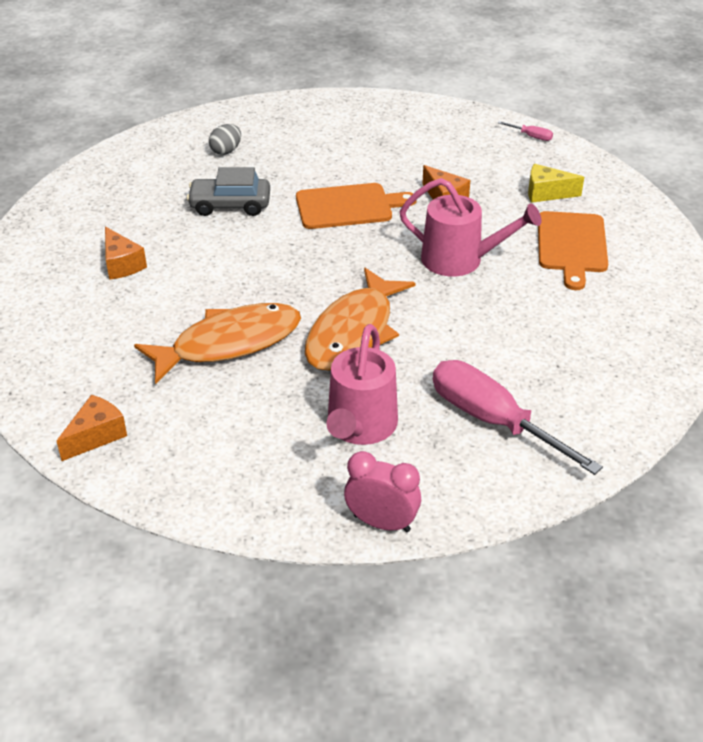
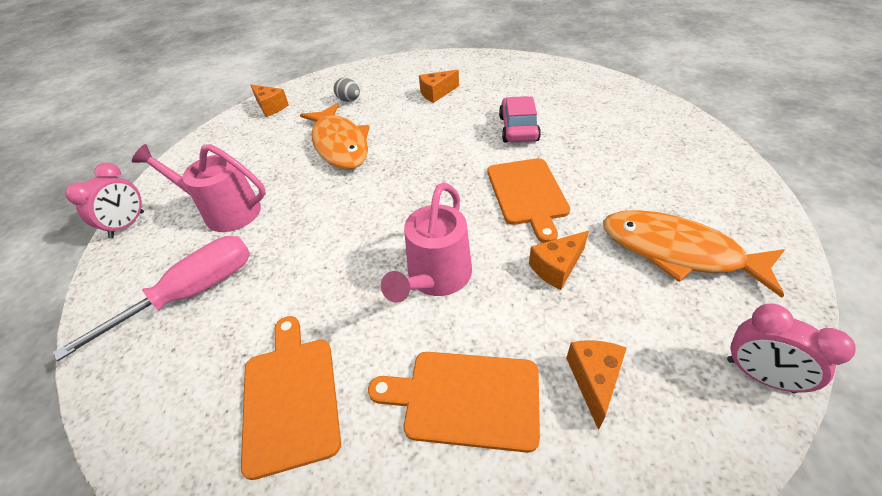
camera: 95 degrees right, 5 degrees up
grey car [187,167,270,216] -> pink car [499,96,541,142]
grey egg [209,124,241,155] -> grey egg moved to [333,78,360,102]
orange fish [305,268,416,371] -> orange fish moved to [603,210,785,298]
pink screwdriver [498,121,553,141] -> pink clock [727,304,856,393]
yellow cheese [528,164,584,203] -> orange cheese [566,340,627,430]
none -> orange cutting board [241,316,341,480]

